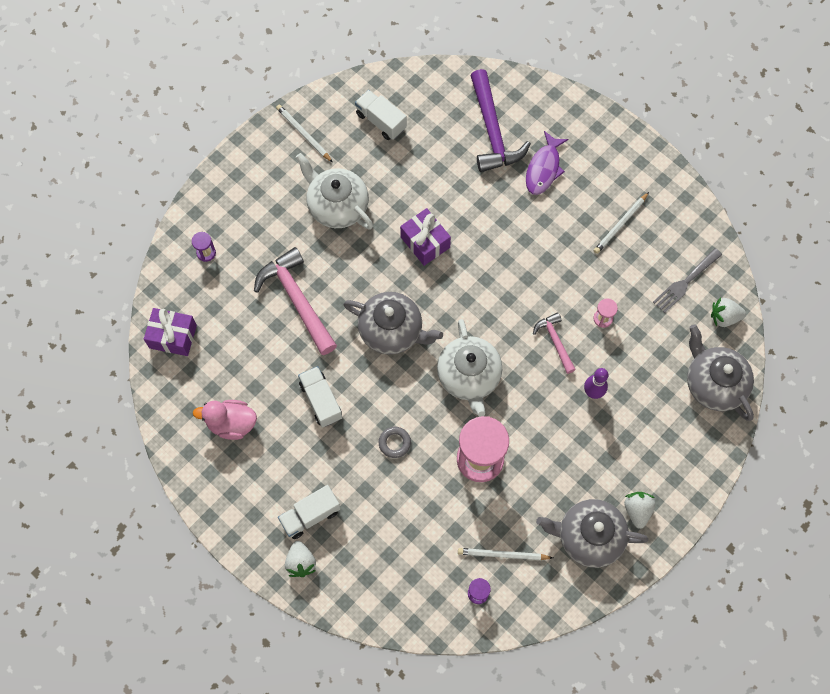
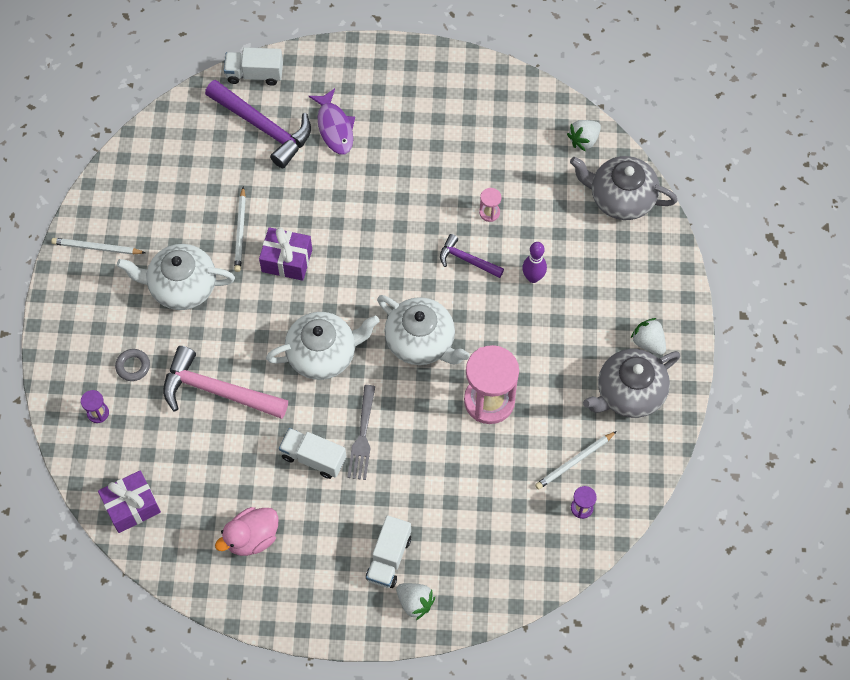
camera: 40 degrees left, 5 degrees down
grey teapot [343,292,443,355] -> white teapot [266,312,379,380]
white truck [355,90,407,140] -> white truck moved to [224,47,283,86]
grey ring [379,427,411,458] -> grey ring moved to [115,349,150,381]
pink hammer [533,312,576,374] -> purple hammer [440,234,504,278]
white pencil [594,192,649,254] -> white pencil moved to [234,186,246,272]
grey fork [653,248,722,313] -> grey fork moved to [347,385,375,480]

